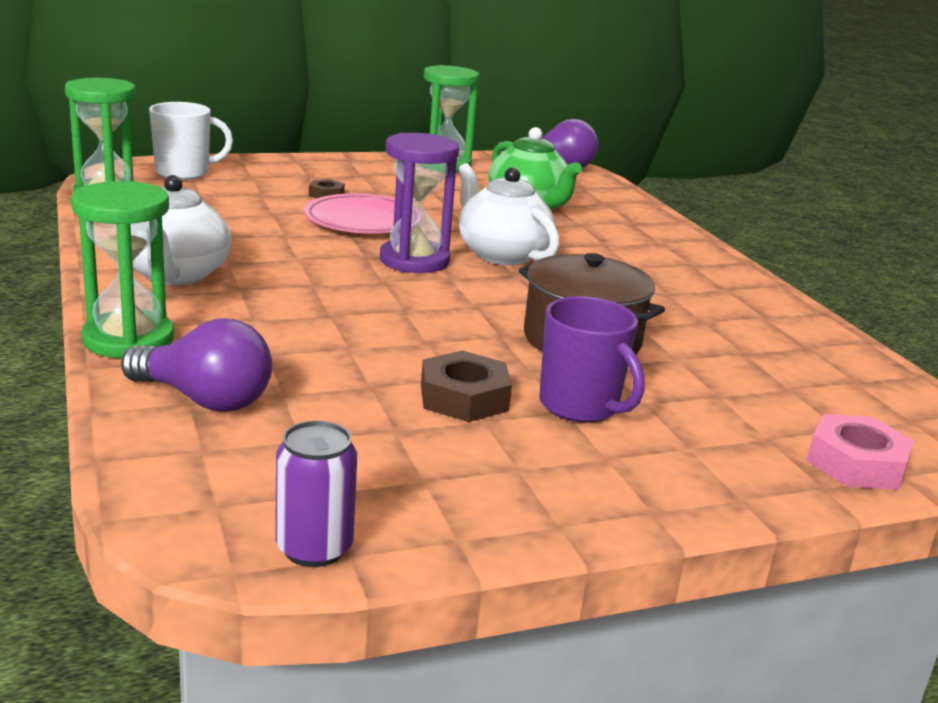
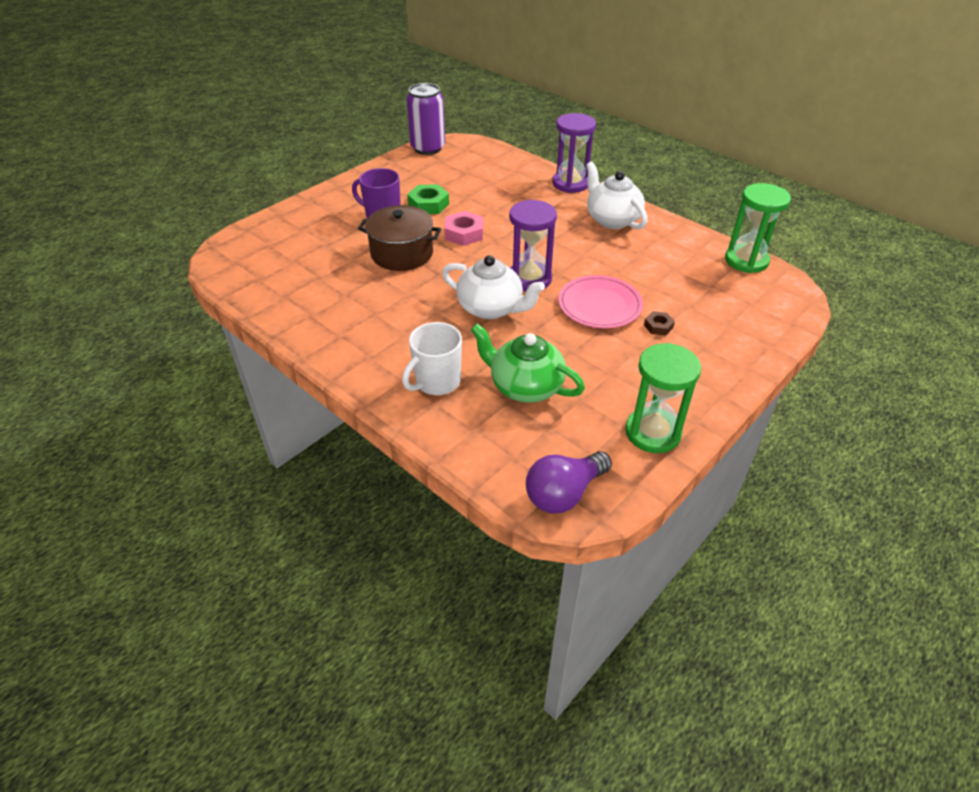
camera: 155 degrees right, 20 degrees up
green hourglass [71,181,174,358] -> purple hourglass [552,113,596,193]
purple light bulb [121,318,272,412] -> none
white mug [149,102,233,180] -> white mug moved to [402,322,462,395]
purple can [275,421,357,567] -> purple can [406,83,445,155], size x1.57
brown nut [421,350,512,422] -> green nut [407,184,449,214]
pink nut [806,414,914,490] -> pink nut moved to [444,211,483,246]

